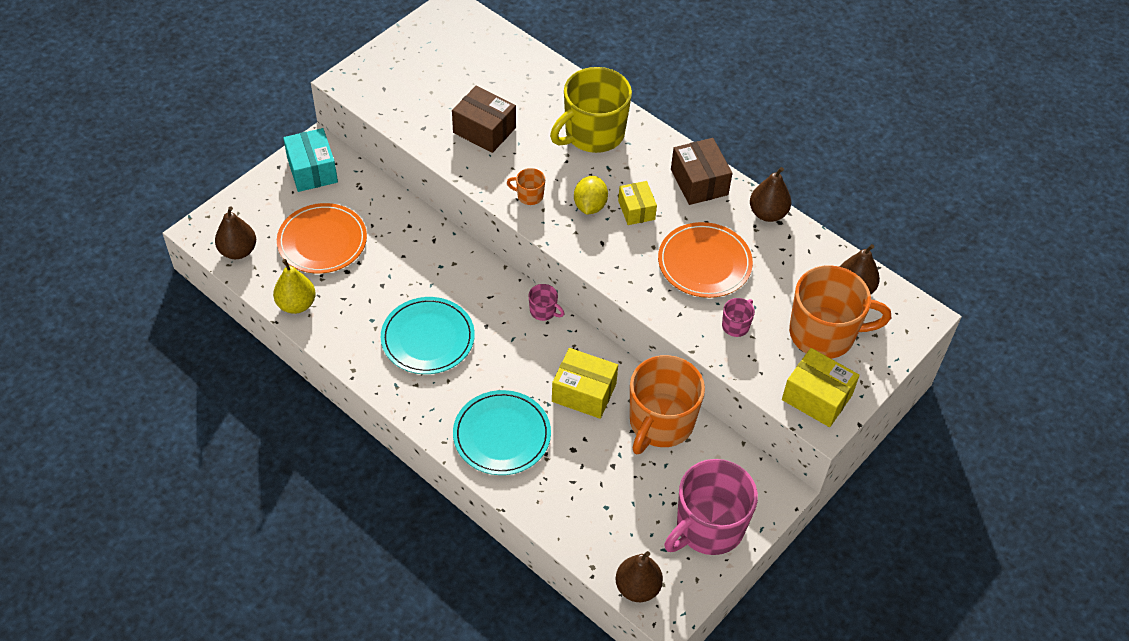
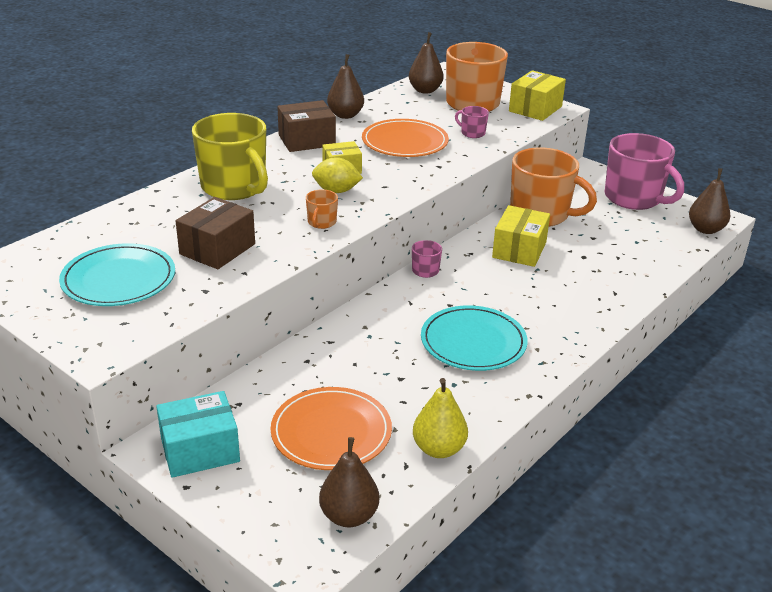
camera: 90 degrees left, 20 degrees down
turquoise plate [453,390,551,475] -> turquoise plate moved to [59,243,175,306]

